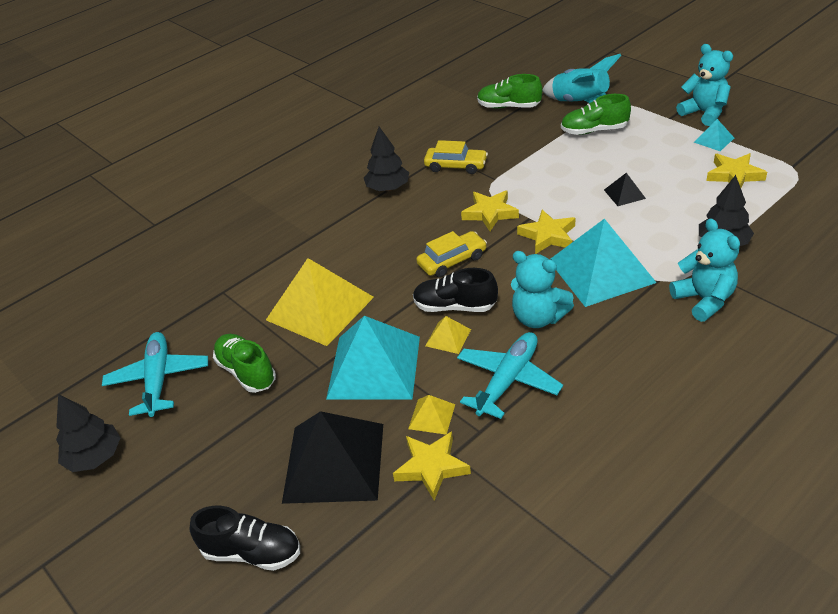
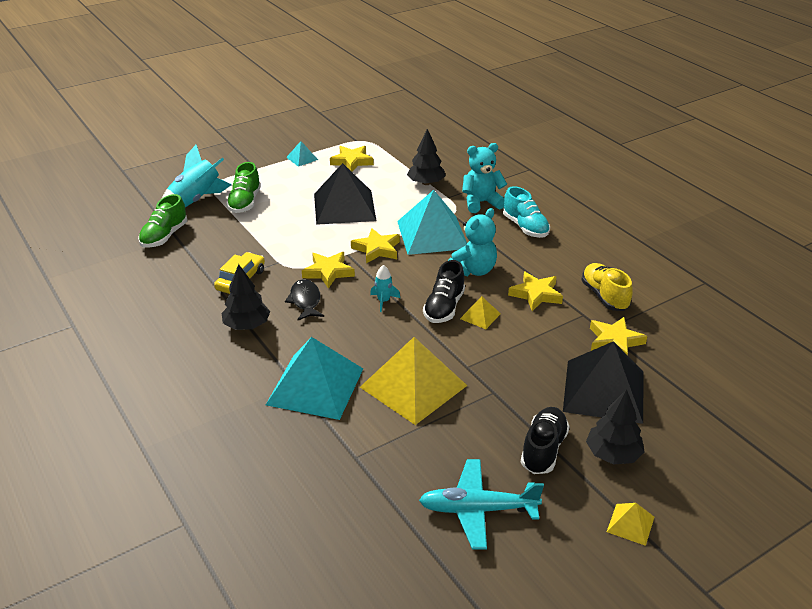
camera: 85 degrees left, 5 degrees down
black tree [56,394,120,472] -> black tree moved to [586,389,645,465]
black shoe [190,506,300,571] -> black shoe moved to [521,407,570,474]
green shoe [213,334,276,393] -> none
turquoise pyramid [326,316,420,399] -> turquoise pyramid moved to [266,337,363,420]
yellow pyramid [408,395,455,435] -> yellow pyramid moved to [607,503,654,546]
yellow car [416,231,487,277] -> turquoise rocket [370,265,400,312]
turquoise plane [457,332,563,419] -> yellow star [508,272,563,311]
black pyramid [604,173,646,206] -> black pyramid [314,163,376,225], size x2.30
turquoise teddy bear [676,44,733,126] -> none
none -> black fish [285,279,324,321]
none -> turquoise shoe [503,186,550,238]
none -> yellow shoe [581,263,633,311]

